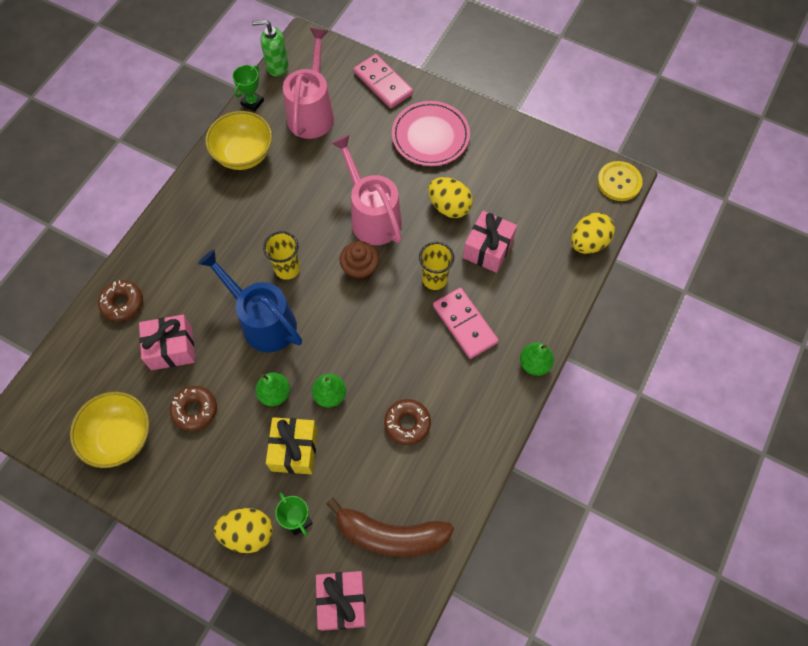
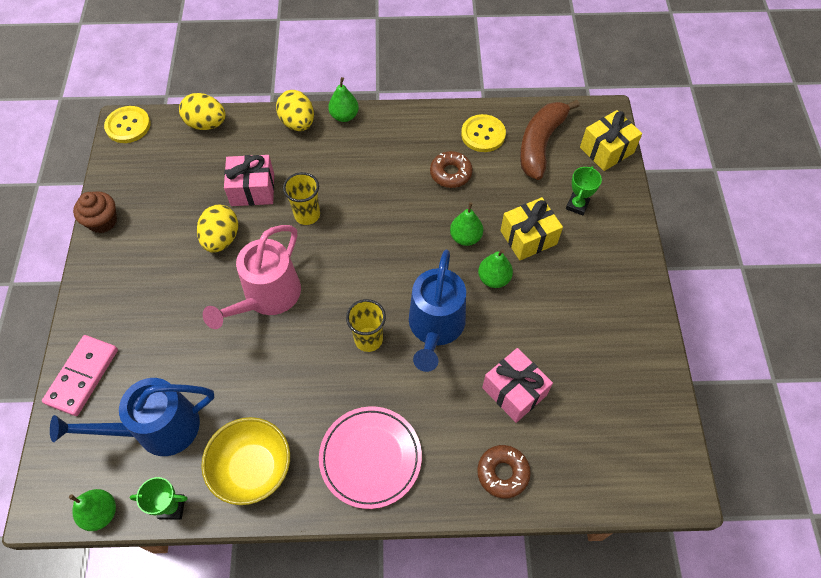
camera: 120 degrees left, 5 degrees down
yellow bowl [70,392,149,468] -> none
brown donut [170,386,217,431] -> none
yellow egg [214,508,273,553] -> yellow egg moved to [276,90,314,131]
green soap dispenser [252,20,289,76] -> green pear [69,489,116,531]
pink watering can [283,28,334,139] -> blue watering can [50,378,214,456]
pink gift [316,571,366,631] -> yellow gift [580,110,642,171]
brown banana [326,498,454,557] -> brown banana turned 135 degrees counterclockwise [520,100,580,180]
brown cupcake [340,241,379,281] -> brown cupcake moved to [73,191,117,233]
pink plate [392,101,470,166] -> pink plate moved to [319,406,422,509]
pink domino [433,288,498,359] -> none
none -> yellow button [461,114,506,152]

